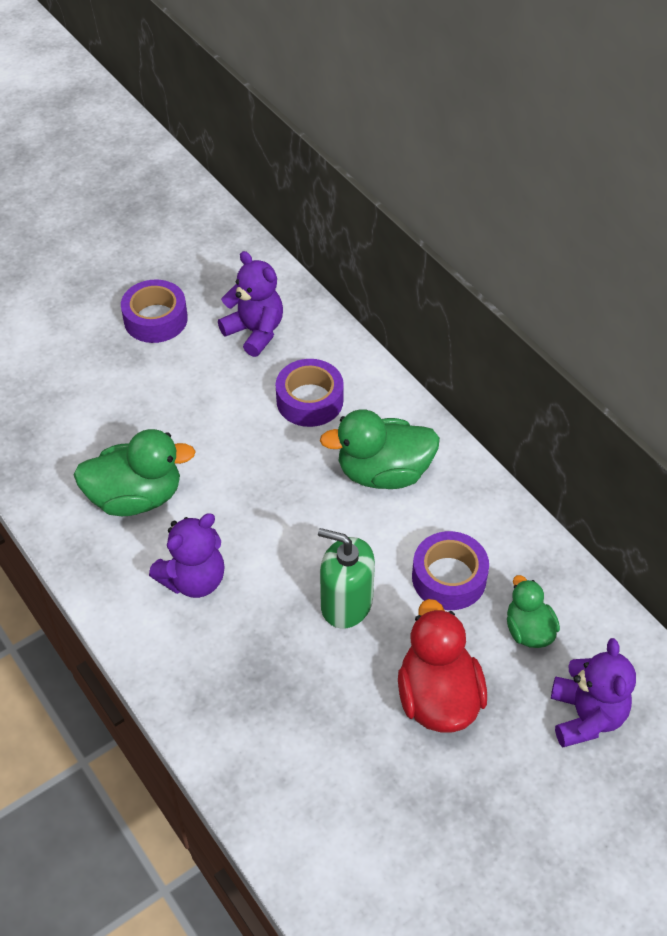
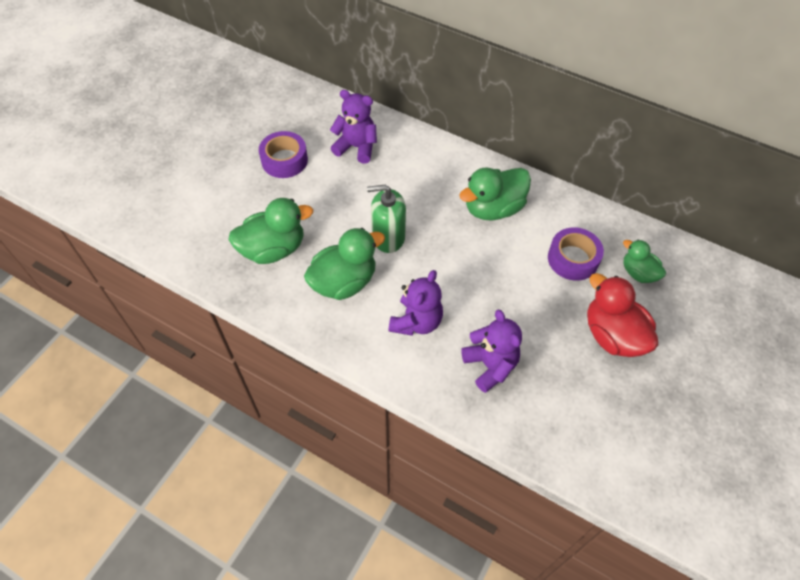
camera: 25 degrees left, 5 degrees up
purple tape [276,359,344,427] -> none
green soap dispenser [318,528,375,629] -> green soap dispenser moved to [367,185,406,253]
purple teddy bear [551,638,636,747] -> purple teddy bear moved to [461,310,522,393]
none -> green duck [228,198,313,264]

